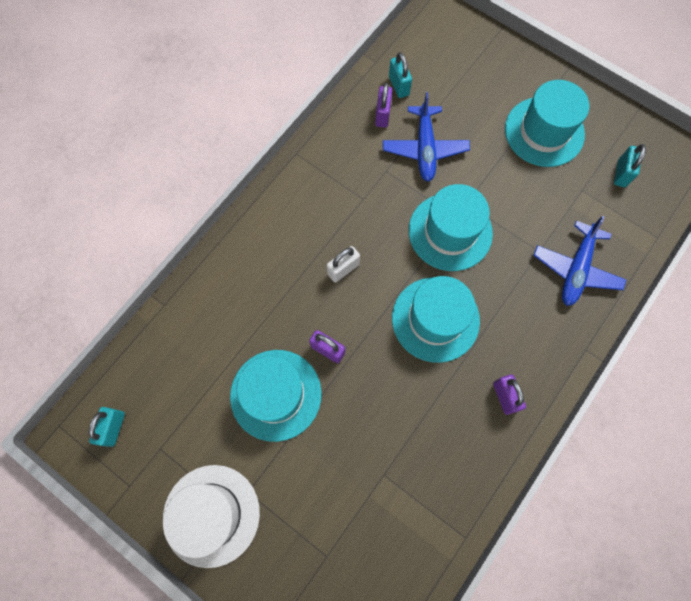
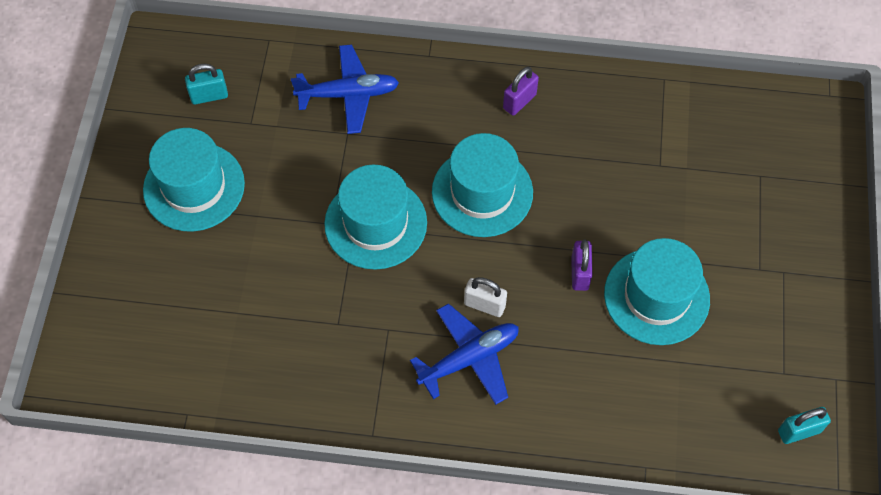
camera: 120 degrees left, 10 degrees down
white hat [163,465,260,568] -> none
purple padlock [375,83,392,128] -> none
blue plane [383,92,470,182] -> blue plane moved to [410,303,519,405]
turquoise padlock [389,52,412,98] -> none

